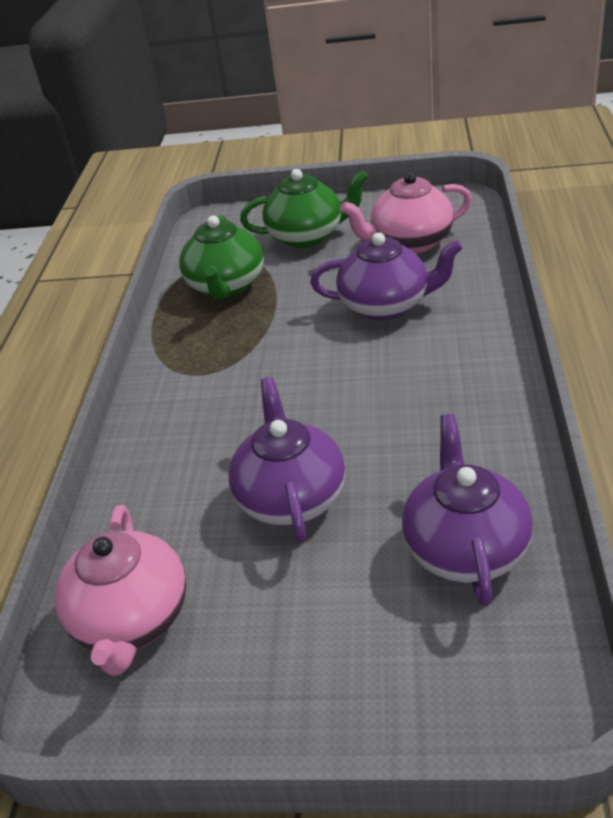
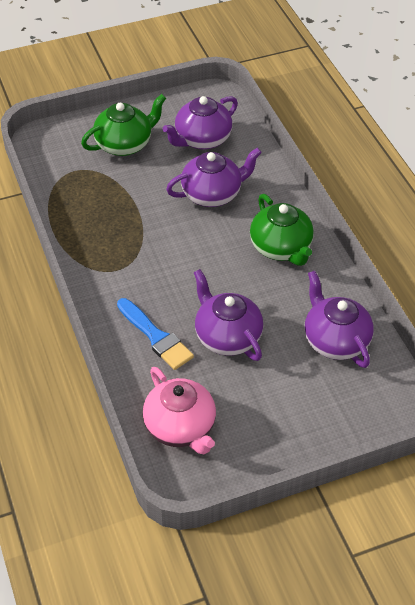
camera: 30 degrees left, 10 degrees up
green teapot [179,215,264,299] -> green teapot moved to [250,194,314,266]
pink teapot [340,172,472,254] -> purple teapot [163,96,238,150]
none -> blue brush [117,298,194,370]

